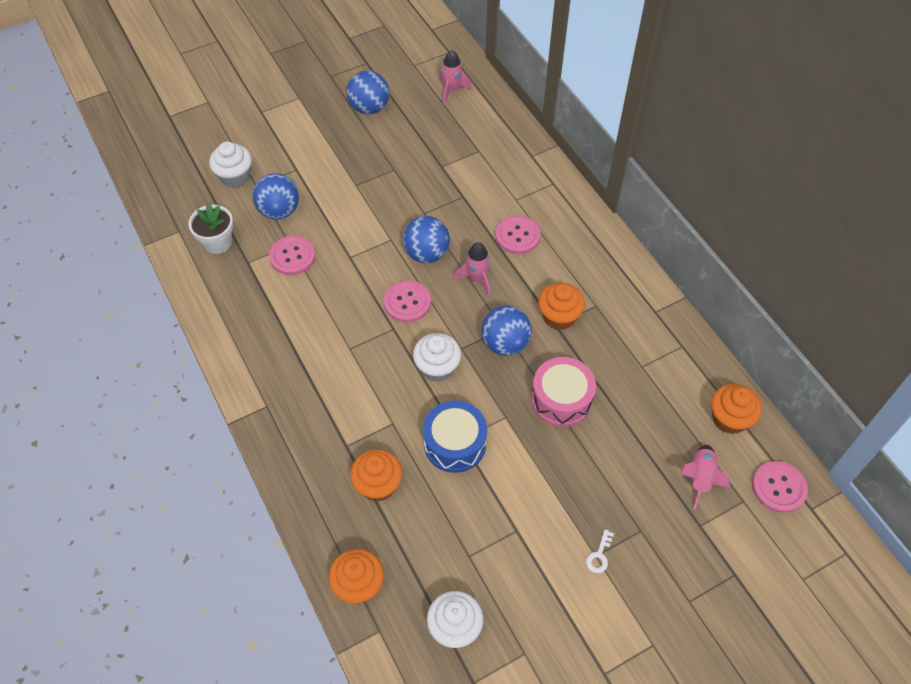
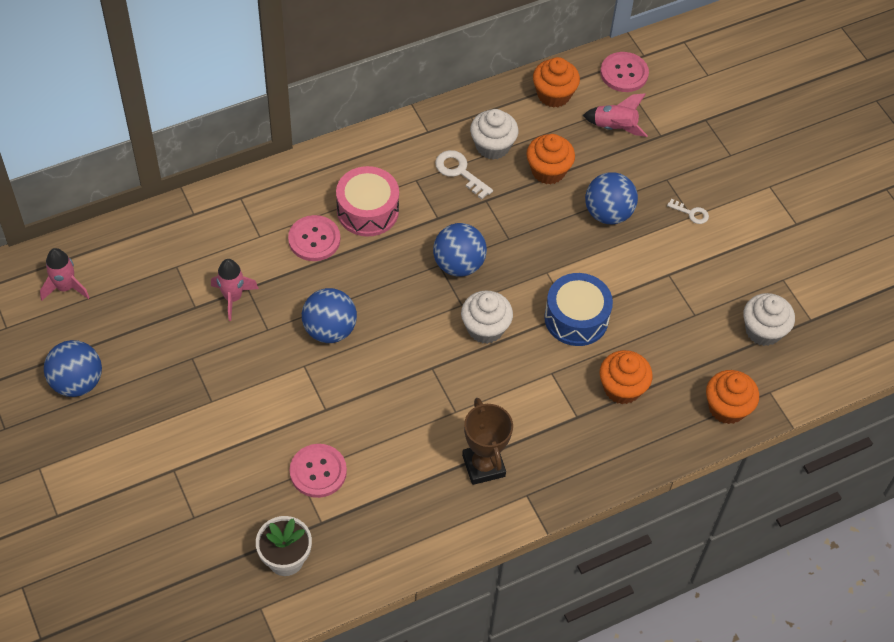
camera: 90 degrees left, 0 degrees up
white cupcake [209,142,252,188] -> white cupcake moved to [470,109,518,160]
blue ball [253,173,299,220] -> blue ball moved to [585,172,638,224]
pink button [384,280,431,323] -> none
pink rocket [453,242,490,297] -> pink rocket moved to [211,259,259,321]
pink drum [531,357,596,427] -> pink drum moved to [336,166,399,237]
orange cupcake [538,283,585,330] -> orange cupcake moved to [526,134,575,185]
none -> white key [435,150,493,199]
none -> brown trophy [462,398,513,485]

